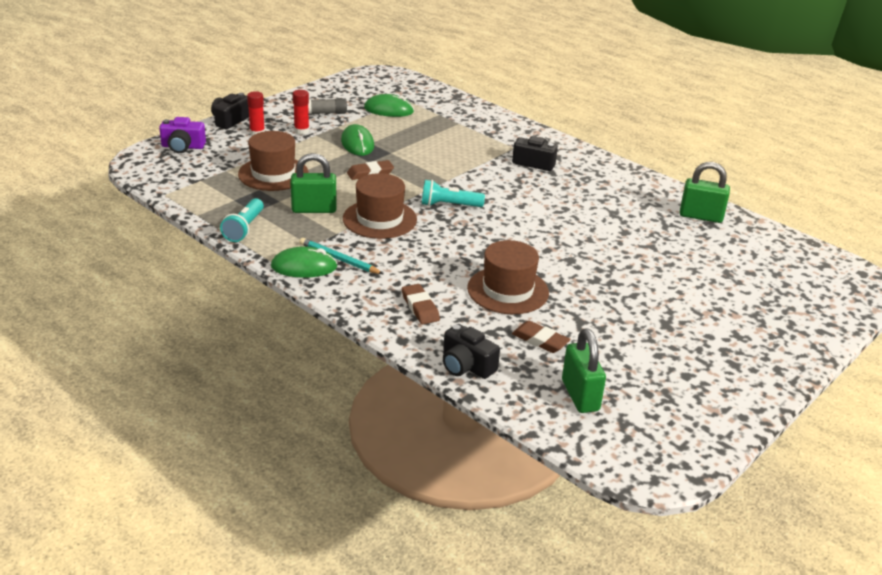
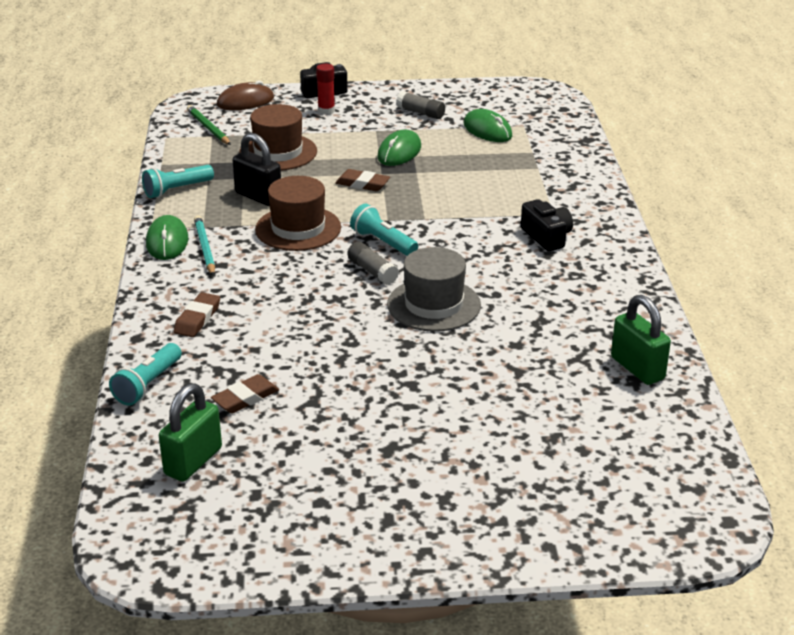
camera: 45 degrees right, 0 degrees up
purple camera [159,117,206,153] -> brown mouse [217,81,274,110]
green mouse [271,246,338,278] -> green mouse turned 45 degrees clockwise [146,215,188,260]
green padlock [290,153,337,213] -> black padlock [232,133,281,206]
red glue stick [293,90,309,135] -> none
black camera [443,324,500,379] -> turquoise flashlight [109,343,182,406]
brown hat [467,240,549,314] -> none
brown eraser [512,321,571,353] -> brown eraser turned 60 degrees clockwise [211,374,279,413]
none -> green pencil [187,105,231,145]
none -> grey glue stick [347,242,399,285]
none -> grey hat [387,247,481,332]

